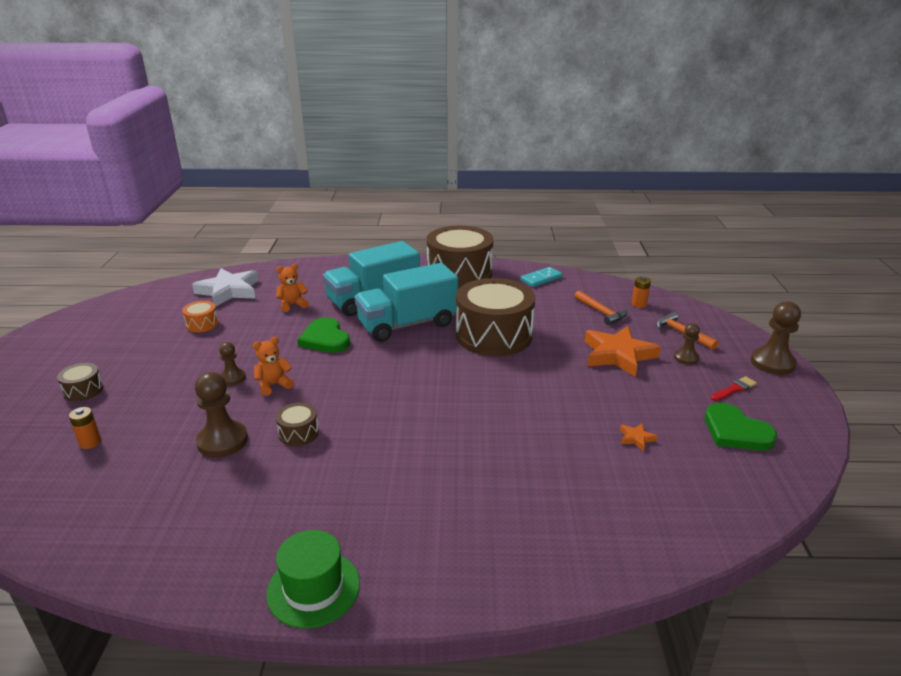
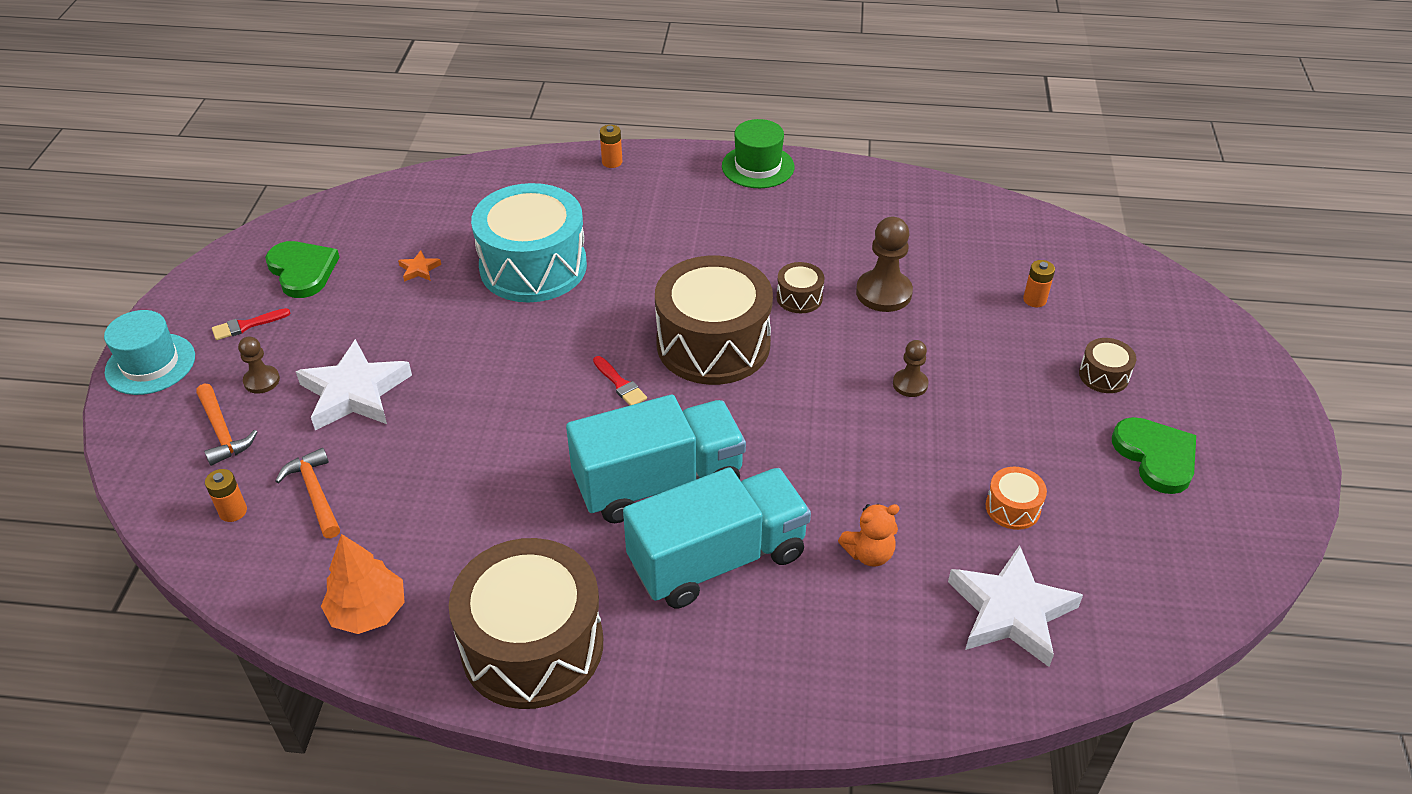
camera: 175 degrees left, 15 degrees up
orange teddy bear [253,337,294,396] -> none
green heart [298,317,350,353] -> green heart moved to [1112,417,1196,494]
brown drum [456,278,535,356] -> brown drum moved to [655,256,773,385]
turquoise domino [520,267,562,287] -> orange tree [321,534,405,634]
orange star [585,326,661,377] -> white star [296,339,412,431]
brown pawn [751,301,801,375] -> turquoise hat [104,310,195,395]
none -> turquoise drum [471,183,587,302]
none -> red brush [593,356,647,405]
none -> orange battery [600,125,622,168]

